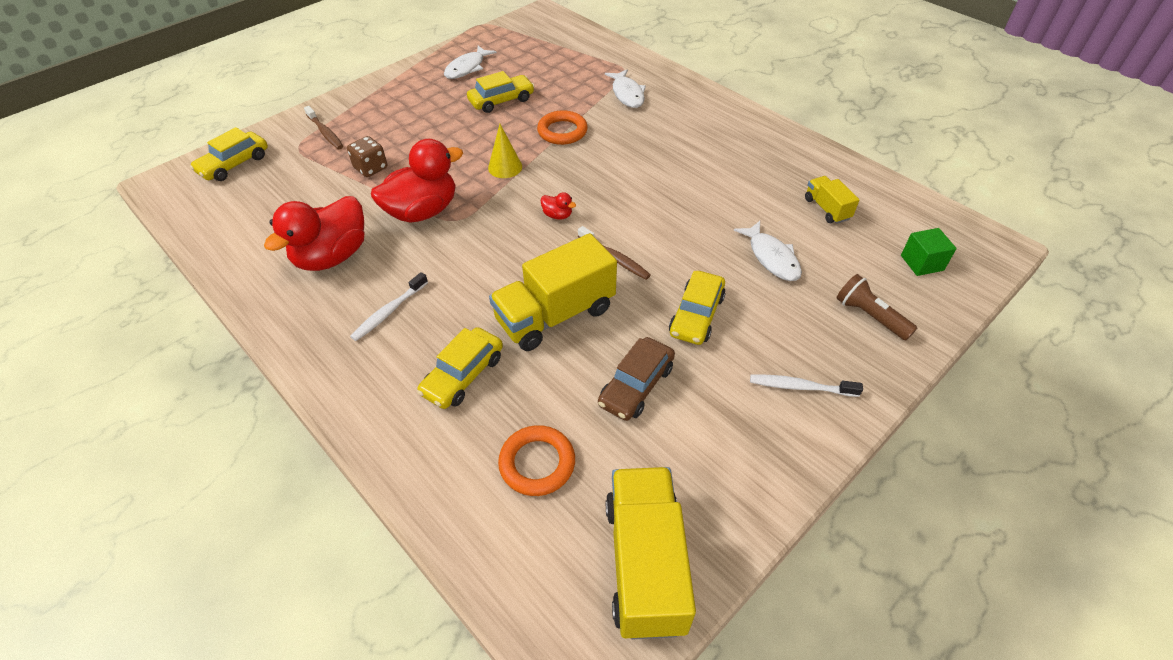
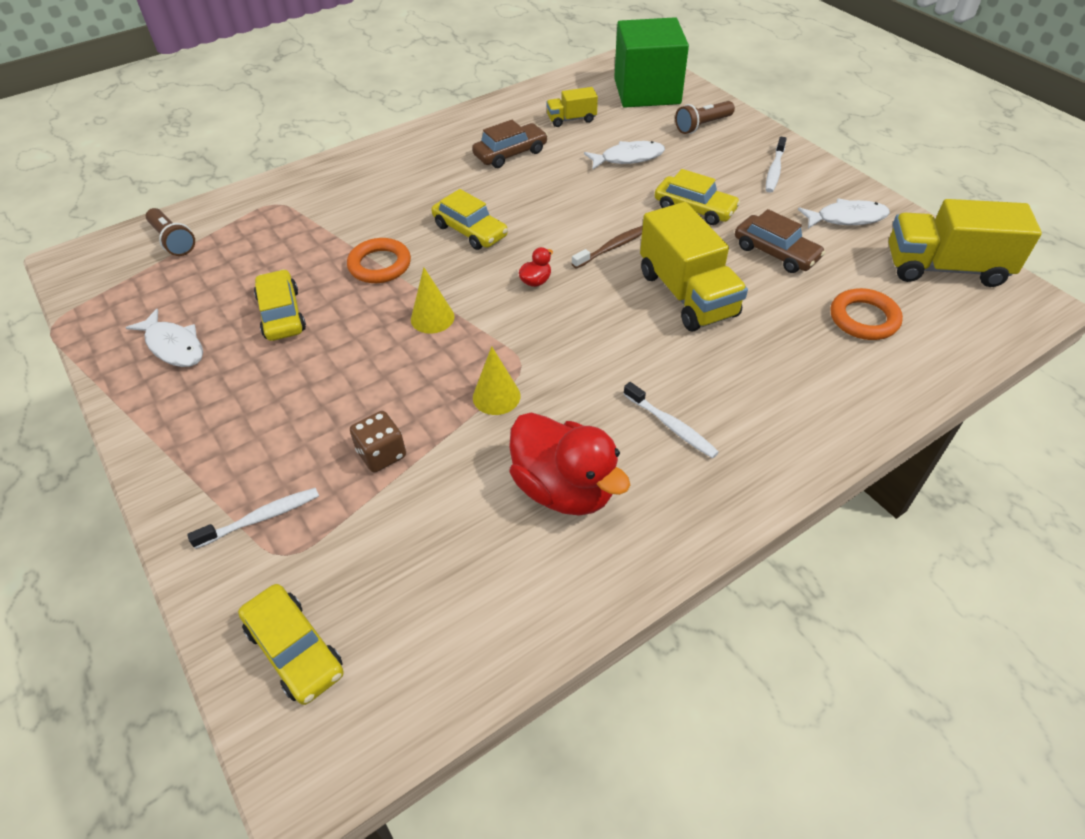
camera: 80 degrees left, 0 degrees up
brown toothbrush [304,106,343,149] -> white toothbrush [187,488,319,549]
red duck [371,139,463,223] -> yellow cone [473,346,520,415]
yellow car [417,327,503,409] -> yellow car moved to [431,189,508,250]
white fish [605,69,646,108] -> white fish moved to [798,198,890,229]
green cube [901,228,957,276] -> green cube [614,17,689,108], size x2.32
none -> brown flashlight [146,208,195,256]
none -> brown car [472,120,548,168]

